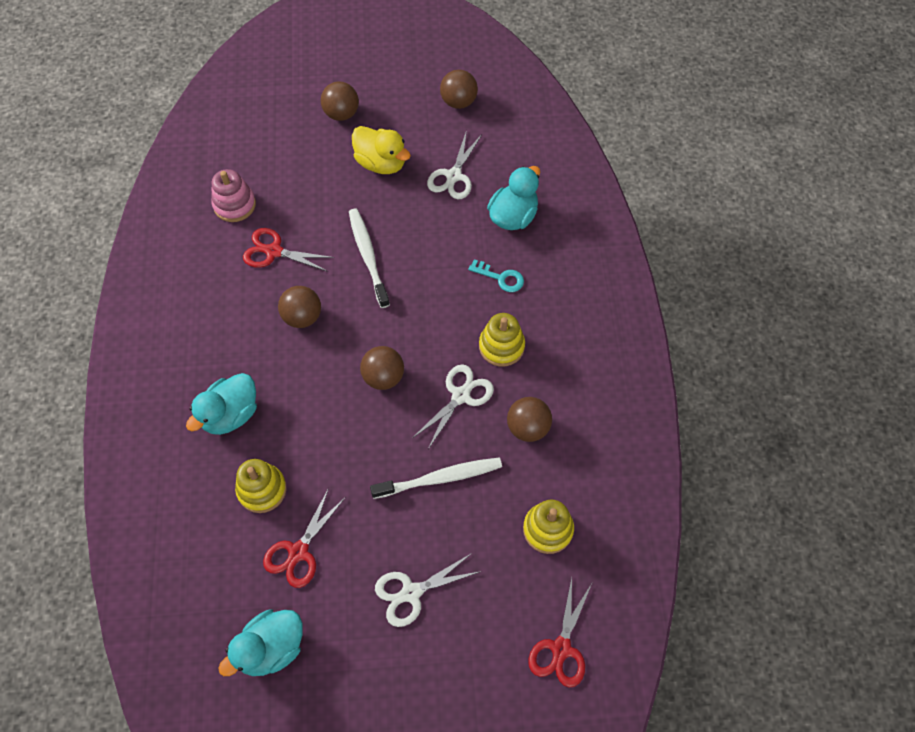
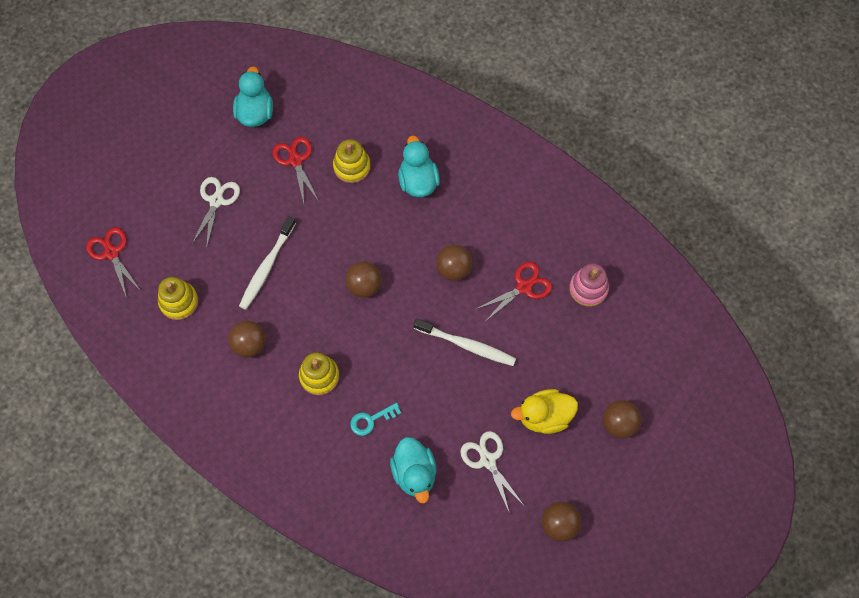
camera: 130 degrees right, 5 degrees up
white scissors [414,364,494,449] -> none

